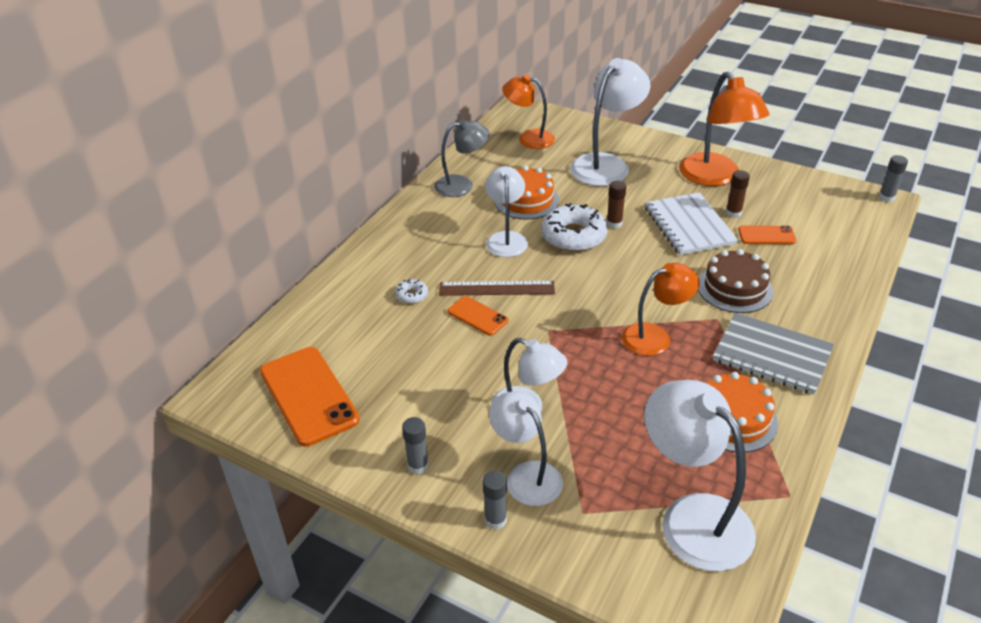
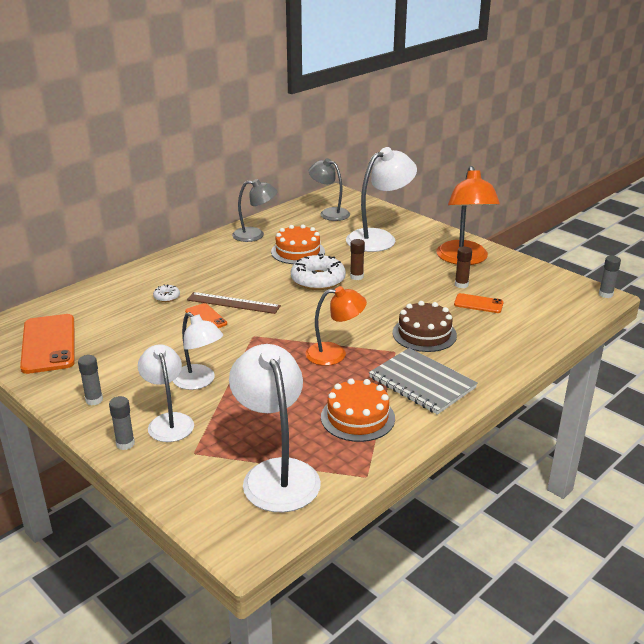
camera: 15 degrees right, 10 degrees down
white lamp [485,166,528,257] -> none
orange lamp [502,74,555,149] -> grey lamp [309,158,350,221]
white notebook [645,192,738,255] -> none

